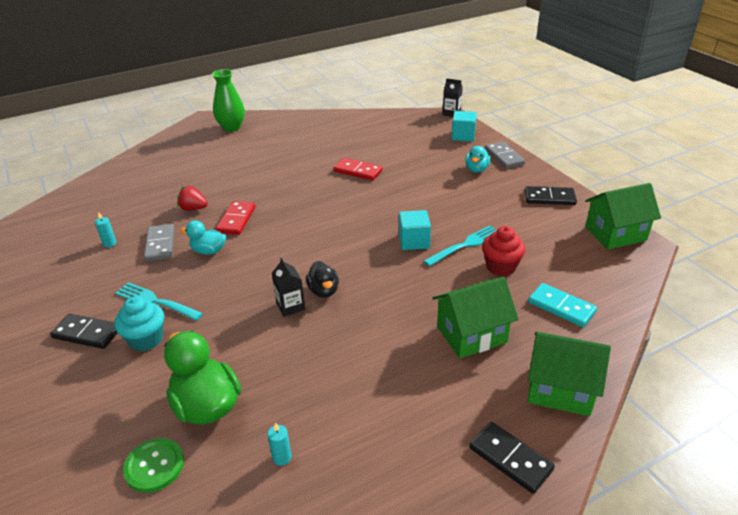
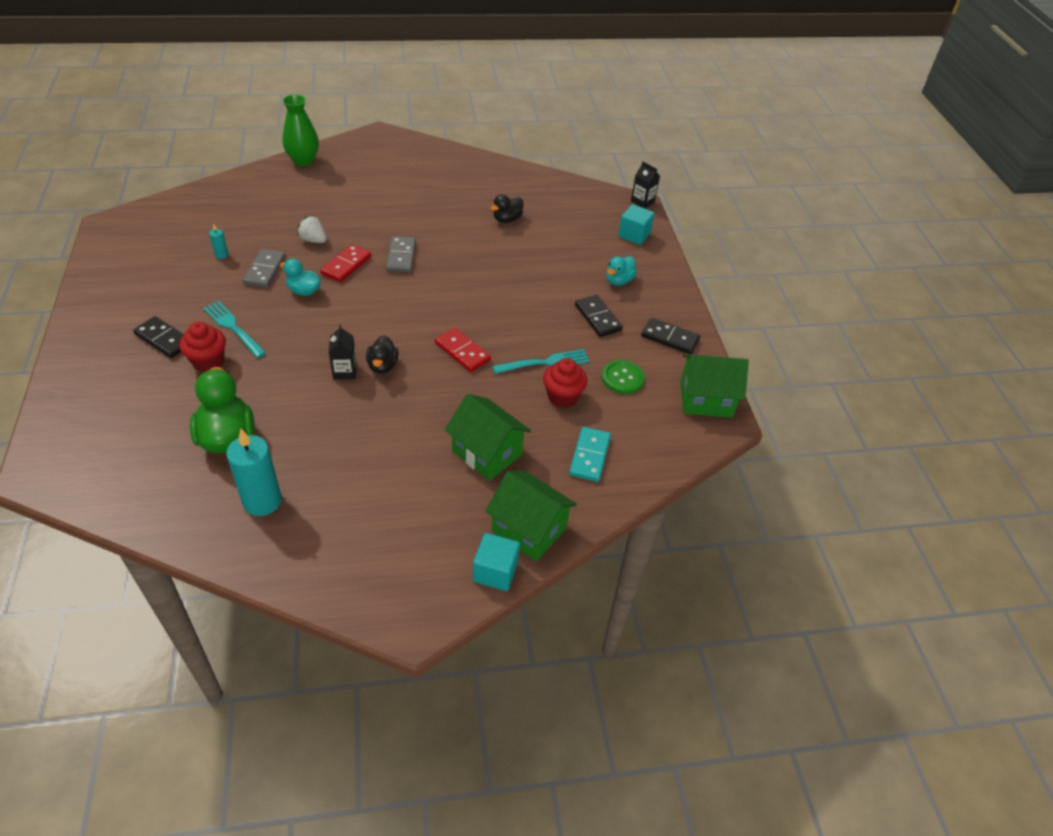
camera: 15 degrees right, 10 degrees up
turquoise cupcake [114,297,164,351] -> red cupcake [179,322,226,372]
green button [123,438,184,493] -> green button moved to [602,360,645,394]
red strawberry [177,185,208,211] -> white strawberry [297,215,327,243]
green vase [212,69,245,132] -> green vase moved to [282,94,319,166]
turquoise candle [267,423,292,466] -> turquoise candle [226,429,282,516], size x2.27
red domino [334,158,382,181] -> red domino moved to [435,328,491,372]
turquoise cube [399,210,431,250] -> turquoise cube moved to [473,533,520,591]
green house [432,277,519,358] -> green house turned 45 degrees clockwise [445,394,531,481]
black domino [469,422,555,494] -> black domino moved to [575,295,623,337]
grey domino [485,141,525,169] -> grey domino moved to [386,236,416,272]
turquoise domino [528,283,597,327] -> turquoise domino turned 45 degrees clockwise [569,427,611,482]
none -> black duck [491,194,523,223]

